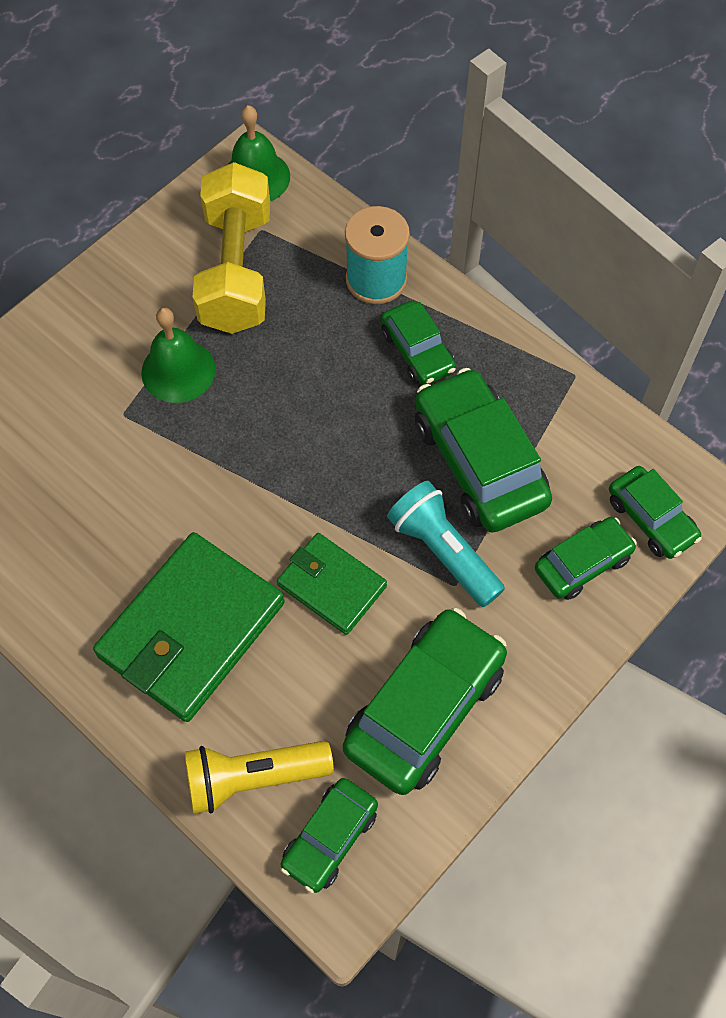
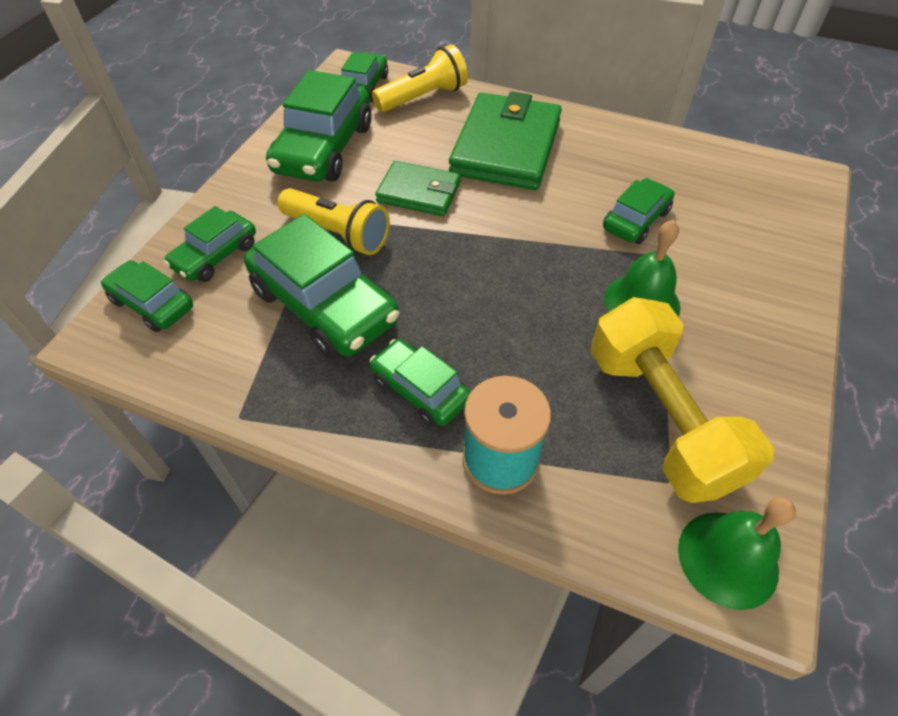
camera: 160 degrees right, 10 degrees down
turquoise flashlight [387,481,505,607] -> yellow flashlight [277,188,390,255]
none -> green car [603,178,675,244]

